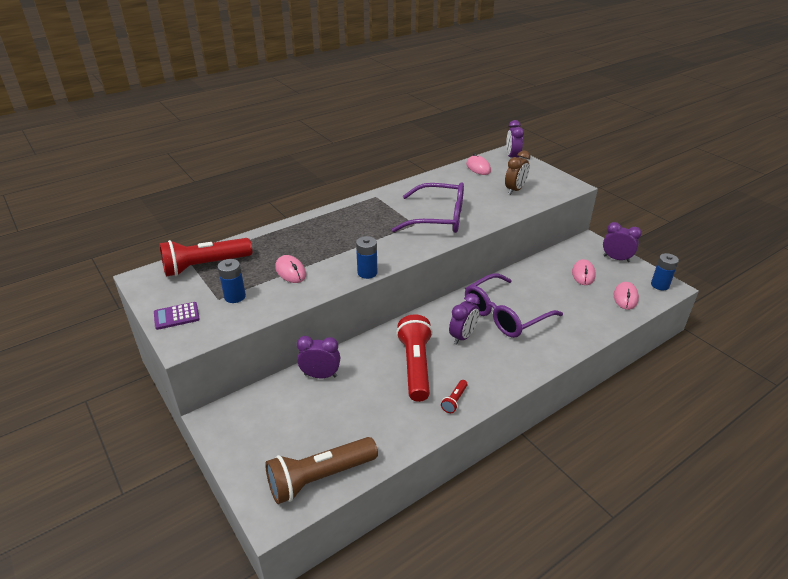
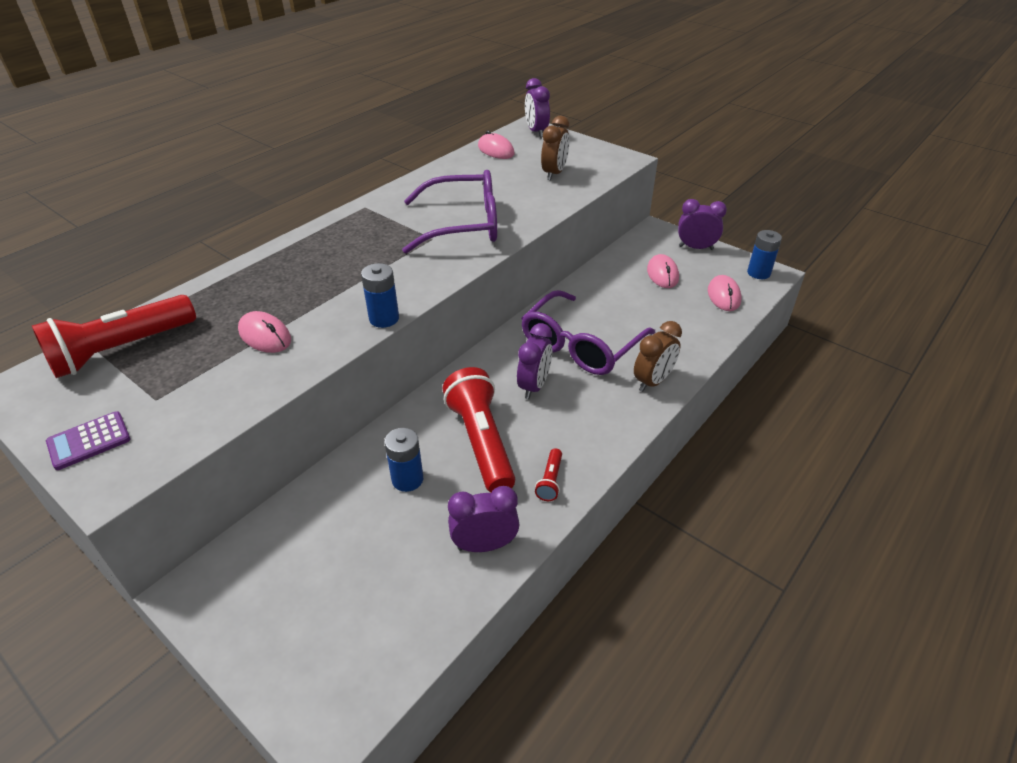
camera: 15 degrees left, 5 degrees up
blue battery [218,259,246,303] -> blue battery moved to [385,428,423,492]
brown flashlight [265,437,378,504] -> none
purple clock [297,336,340,378] -> purple clock moved to [448,486,520,552]
none -> brown clock [634,321,682,392]

